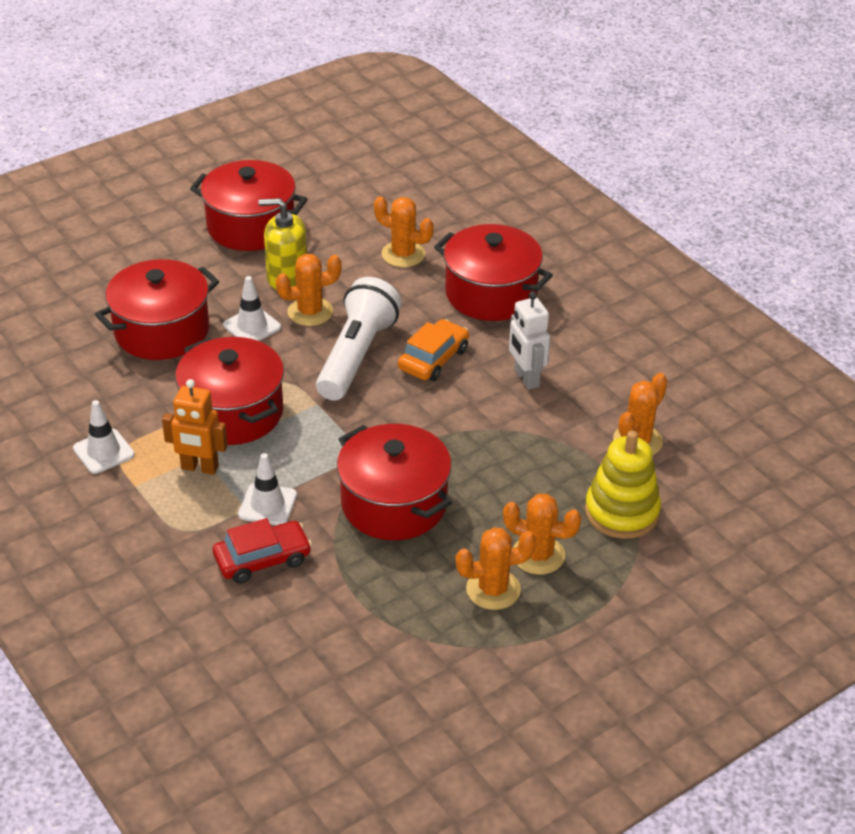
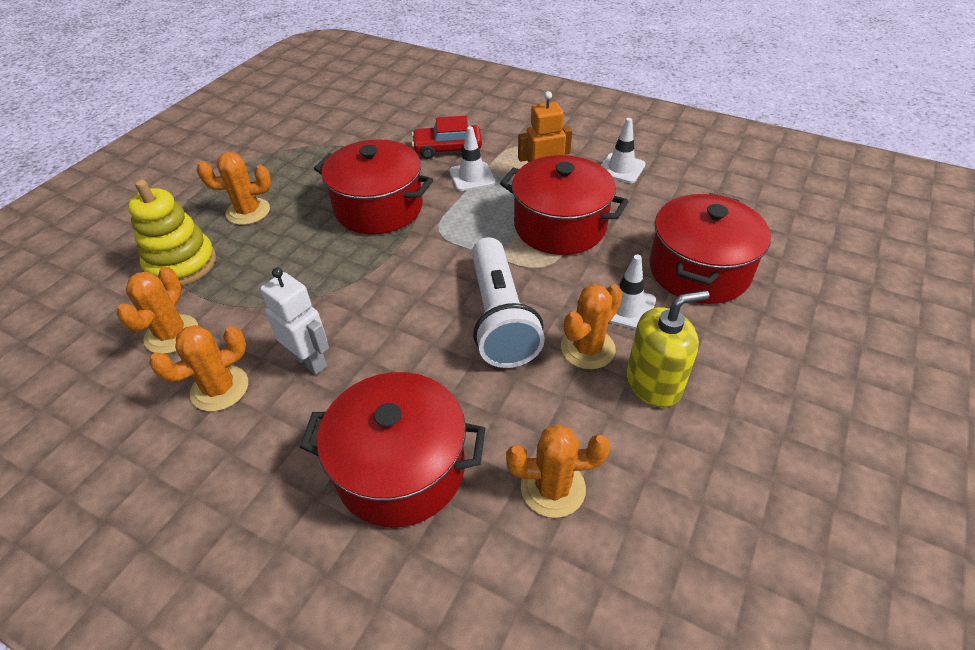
camera: 155 degrees right, 5 degrees up
red pot [190,160,308,251] -> none
red car [213,518,312,584] -> red car turned 45 degrees clockwise [412,116,482,159]
orange car [398,319,469,381] -> none
orange cactus [455,527,536,610] -> orange cactus moved to [149,325,248,412]

